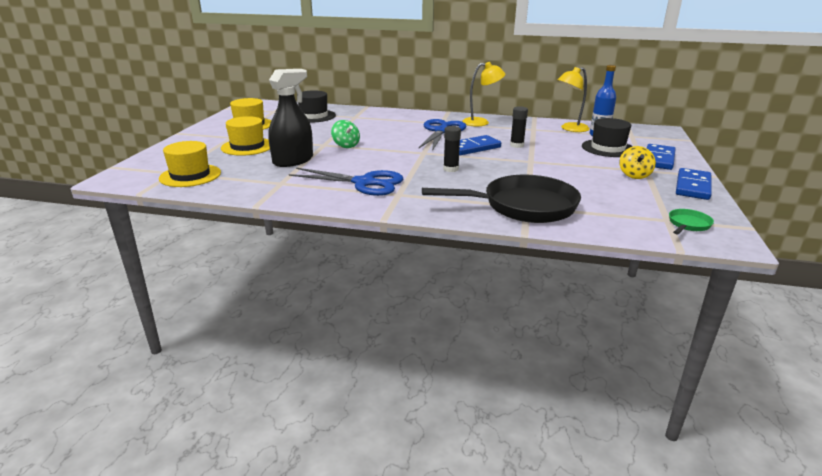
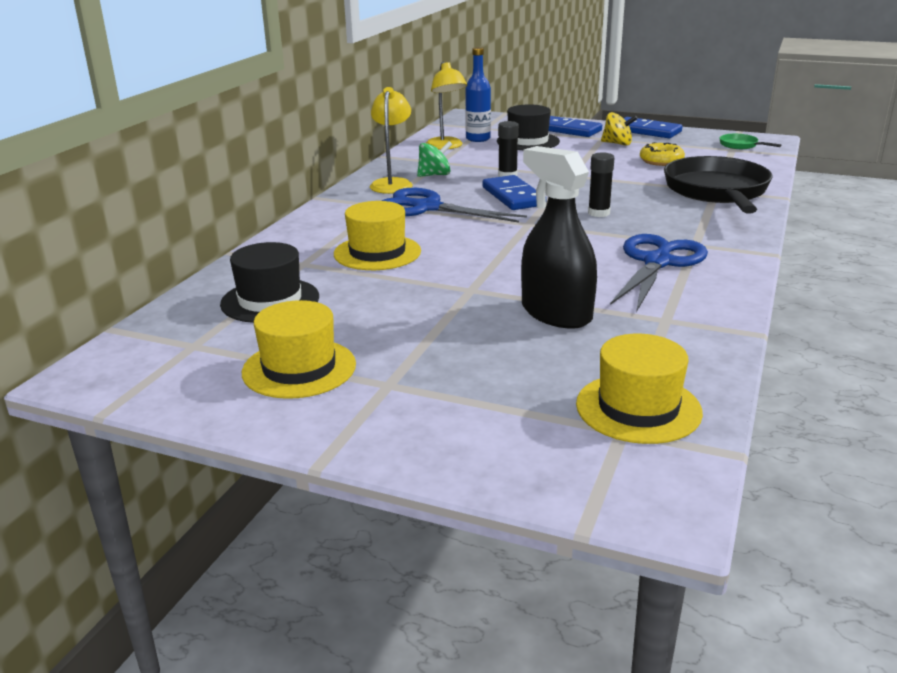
camera: 80 degrees left, 0 degrees up
yellow hat [221,116,270,156] -> yellow hat moved to [334,201,421,270]
green spinning top [331,120,360,148] -> green spinning top moved to [417,141,452,177]
none -> yellow donut [640,142,685,166]

